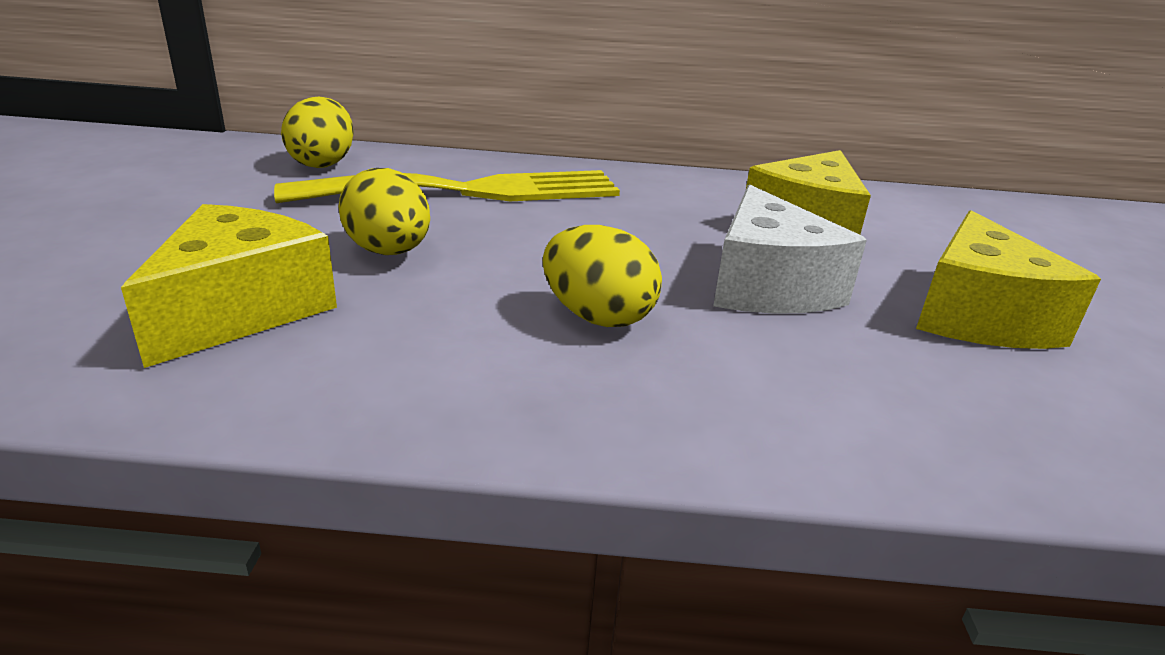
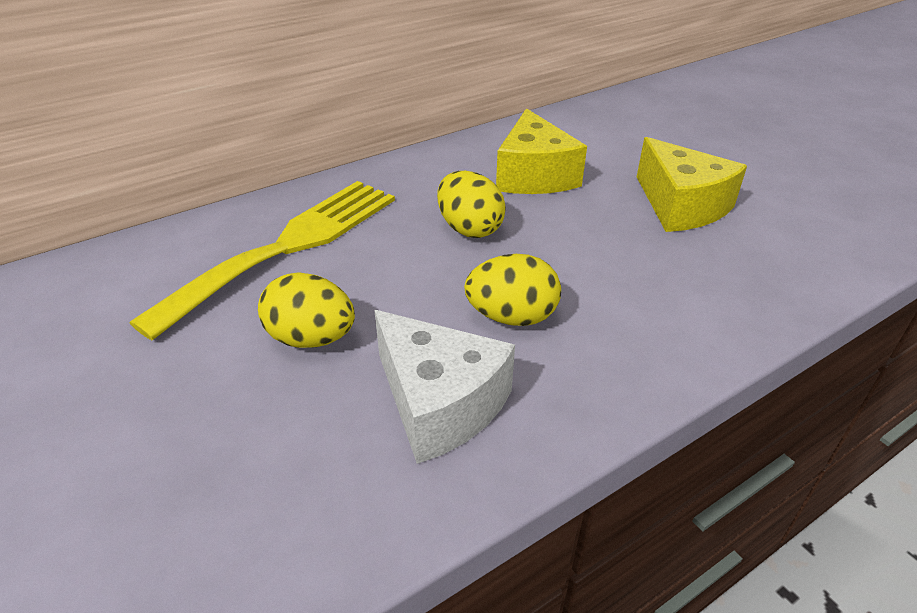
camera: 35 degrees left, 10 degrees up
yellow cheese [121,204,337,368] -> none
yellow egg [281,97,354,168] -> yellow egg moved to [437,171,506,238]
white cheese [713,185,867,314] -> white cheese moved to [374,310,515,464]

